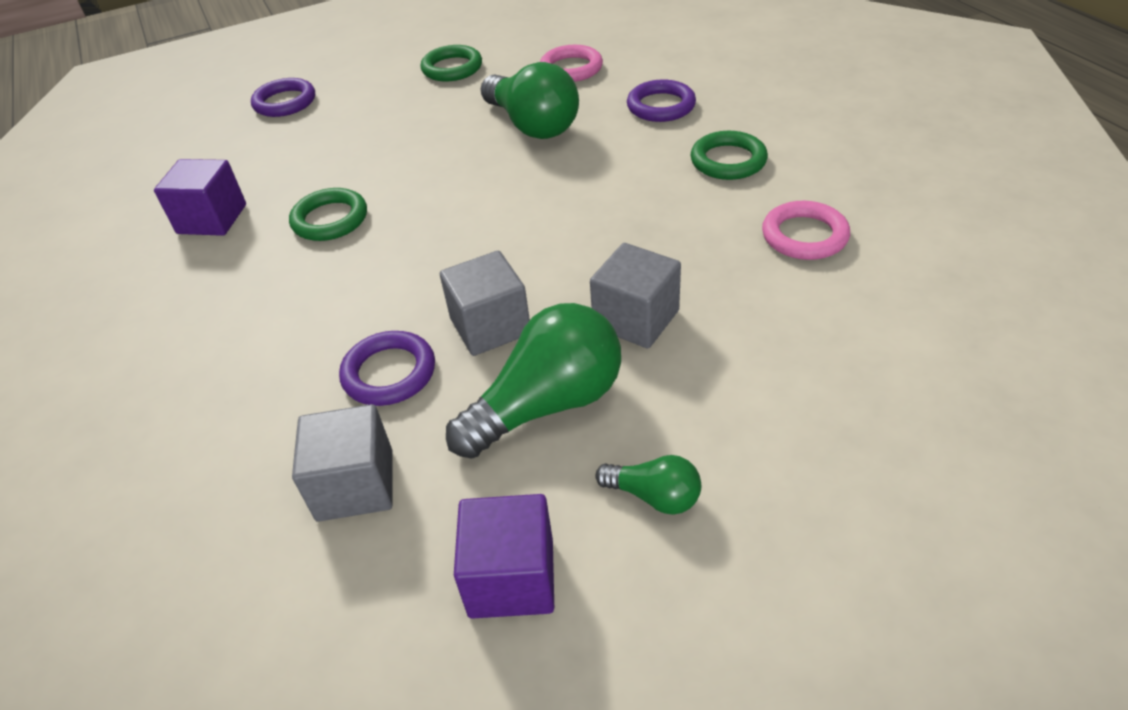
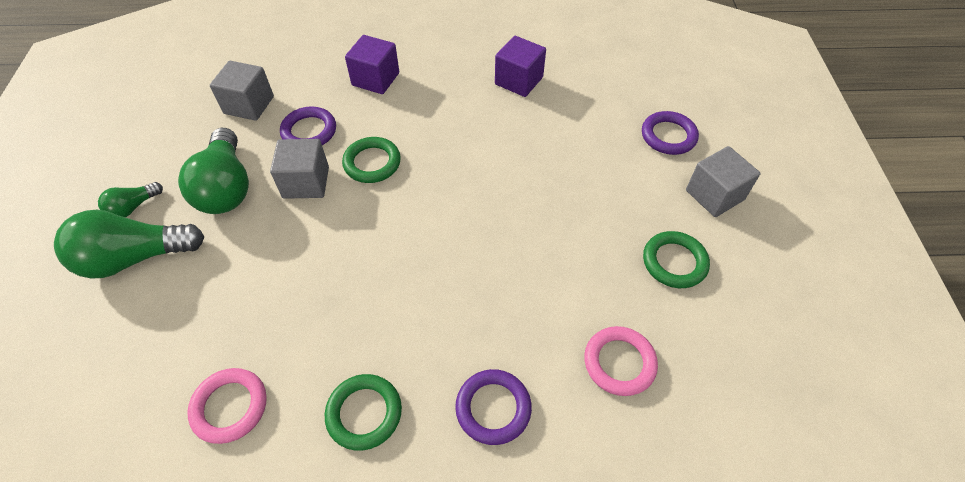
camera: 110 degrees right, 10 degrees up
green ring [289,188,367,241] -> green ring moved to [342,137,401,183]
purple cube [454,494,554,619] -> purple cube moved to [345,35,399,94]
green light bulb [481,62,579,139] -> green light bulb moved to [54,210,204,278]
grey cube [590,243,681,349] -> grey cube moved to [686,146,761,217]

